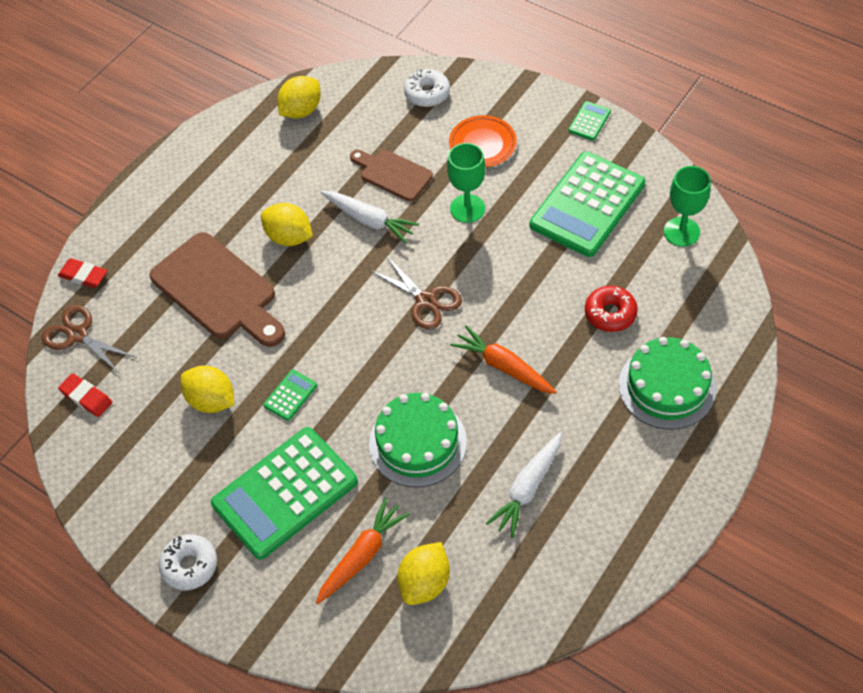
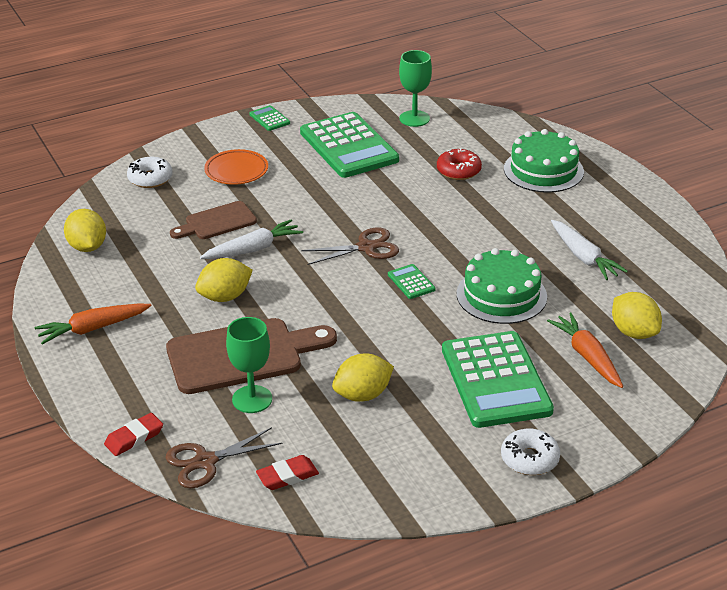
camera: 65 degrees left, 20 degrees down
green calculator [263,370,317,421] -> green calculator moved to [388,264,436,299]
green goblet [447,143,486,223] -> green goblet moved to [226,317,272,413]
orange carrot [450,325,557,394] -> orange carrot moved to [35,304,151,345]

